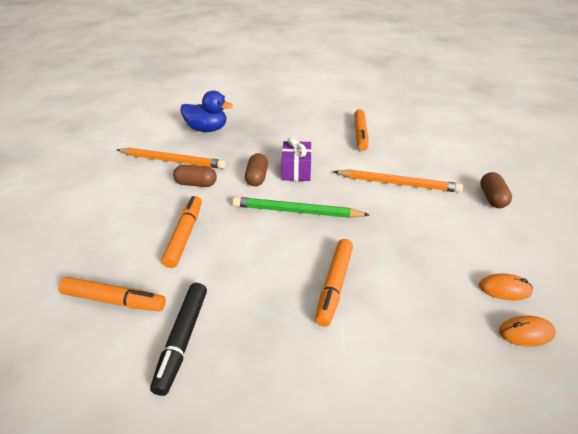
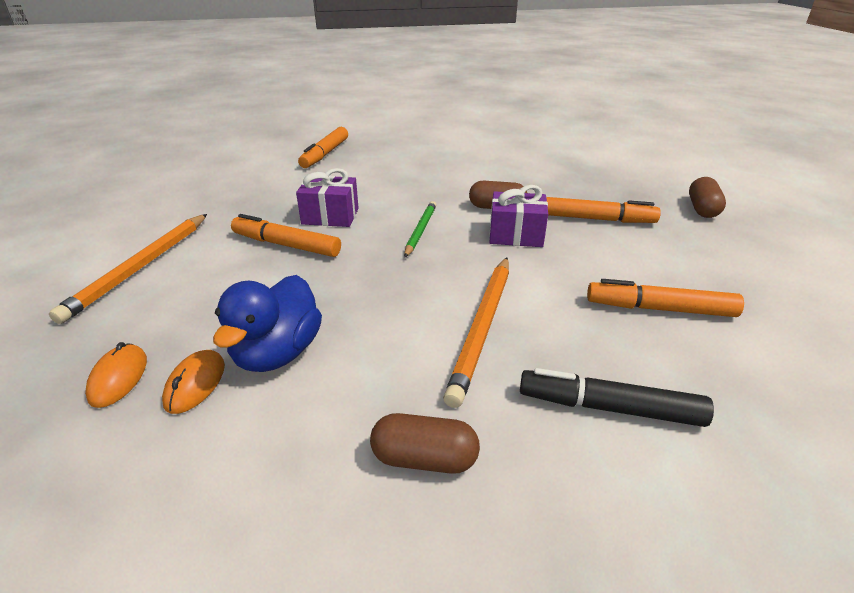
camera: 95 degrees right, 5 degrees down
orange pencil [117,148,226,169] -> orange pencil moved to [49,214,207,324]
black marker [150,283,207,396] -> black marker moved to [520,368,714,427]
orange marker [162,196,202,268] -> orange marker moved to [546,197,661,223]
brown capsule [173,165,217,187] -> brown capsule moved to [689,177,726,218]
blue duck [180,90,233,132] -> blue duck moved to [213,275,322,372]
green pencil [232,197,370,218] -> green pencil [404,201,436,257], size x0.62
none -> purple gift [296,168,359,227]

